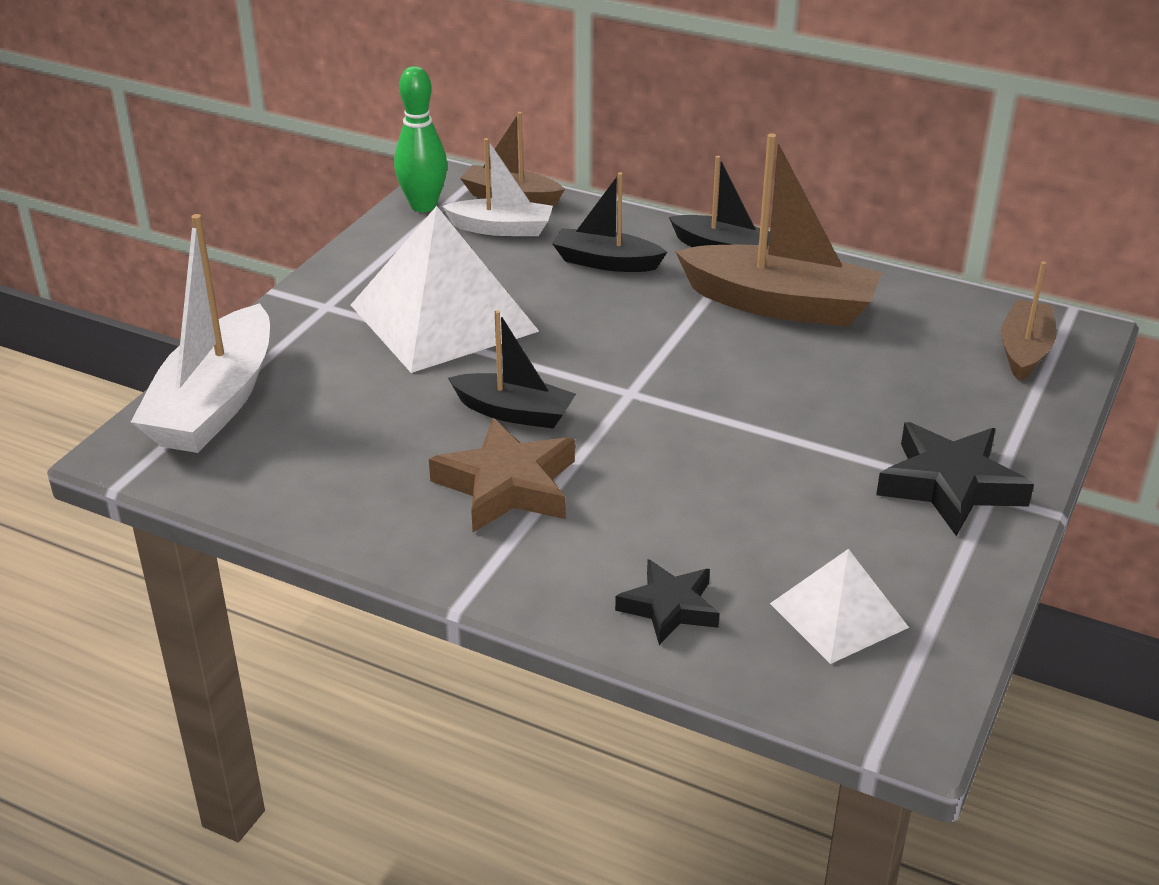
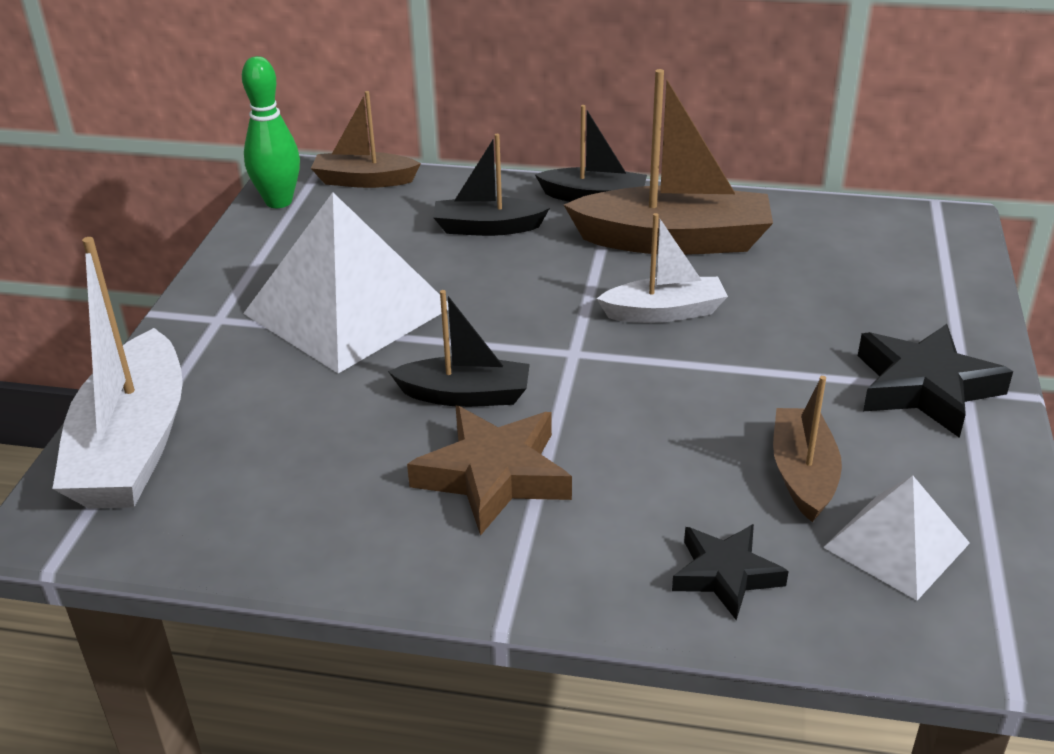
camera: 15 degrees left, 0 degrees up
white boat [442,138,553,236] -> white boat moved to [596,213,728,323]
brown boat [1001,261,1056,381] -> brown boat moved to [773,376,842,522]

